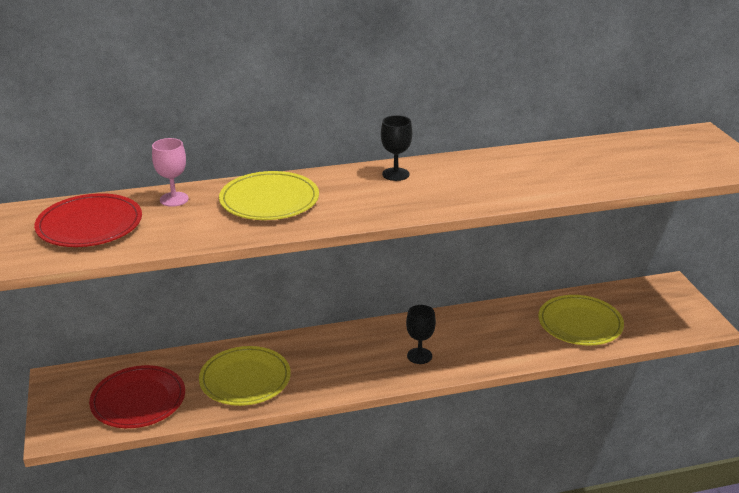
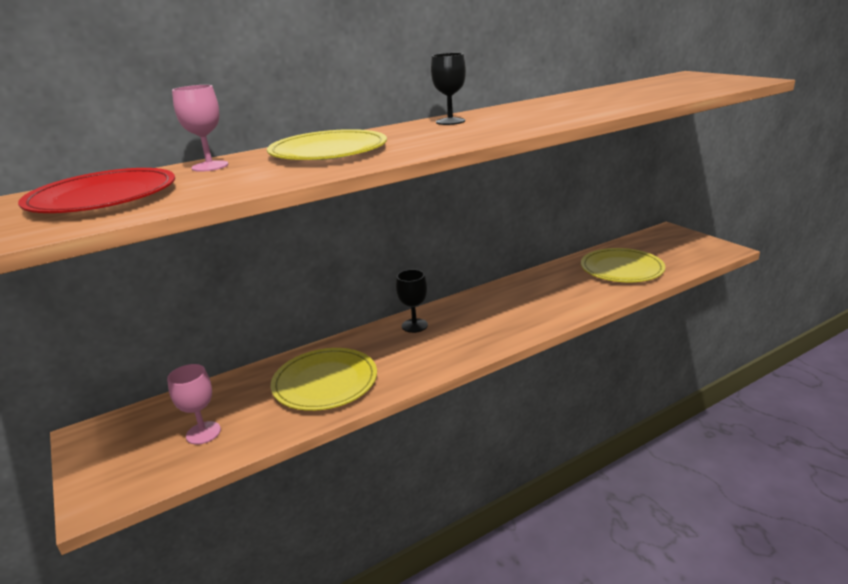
camera: 15 degrees left, 5 degrees down
red plate [89,365,185,428] -> pink goblet [167,364,221,445]
black goblet [406,305,436,364] -> black goblet moved to [396,269,428,333]

